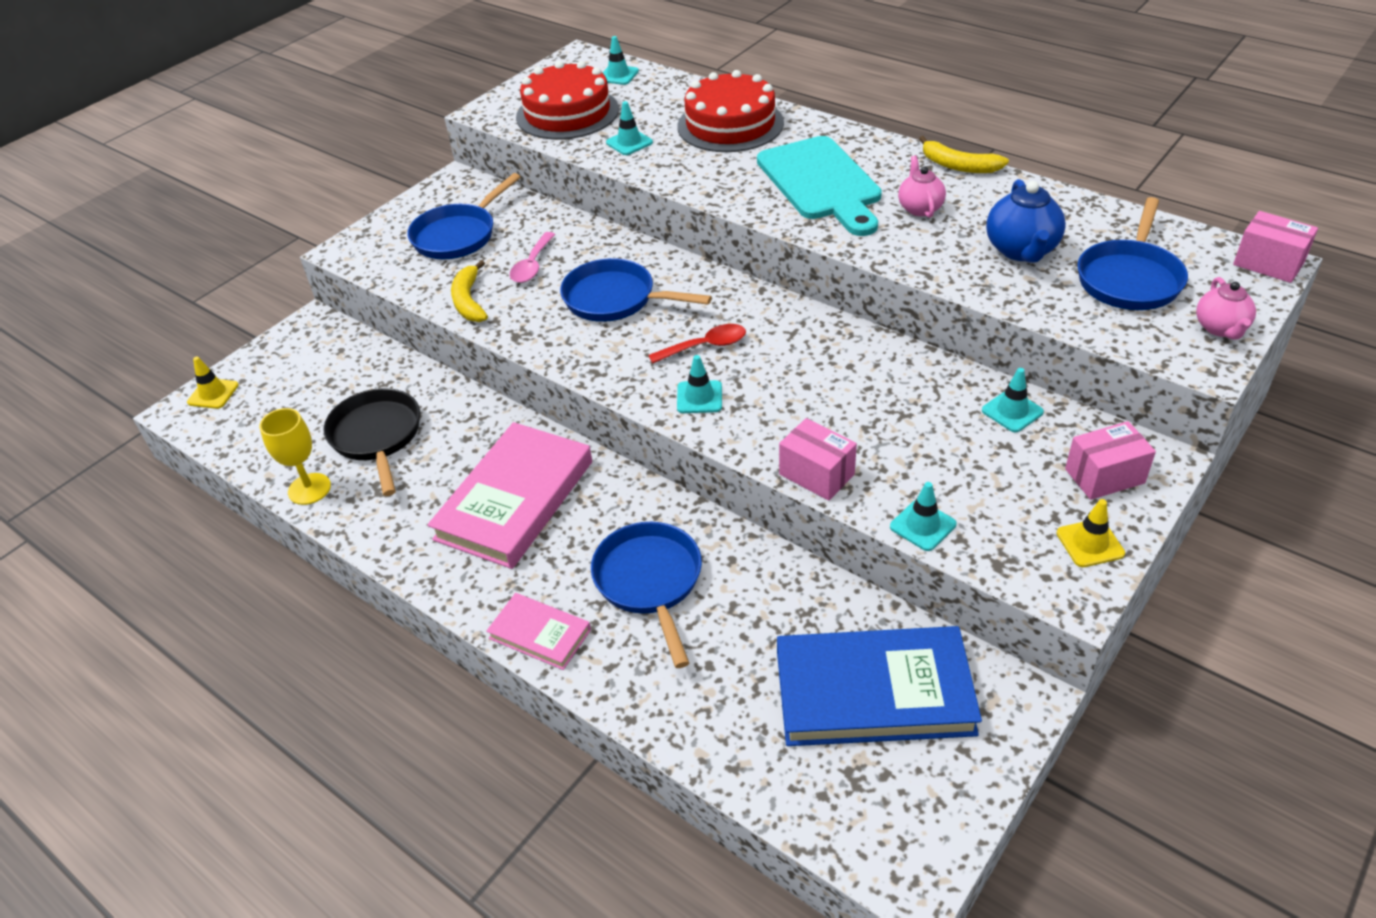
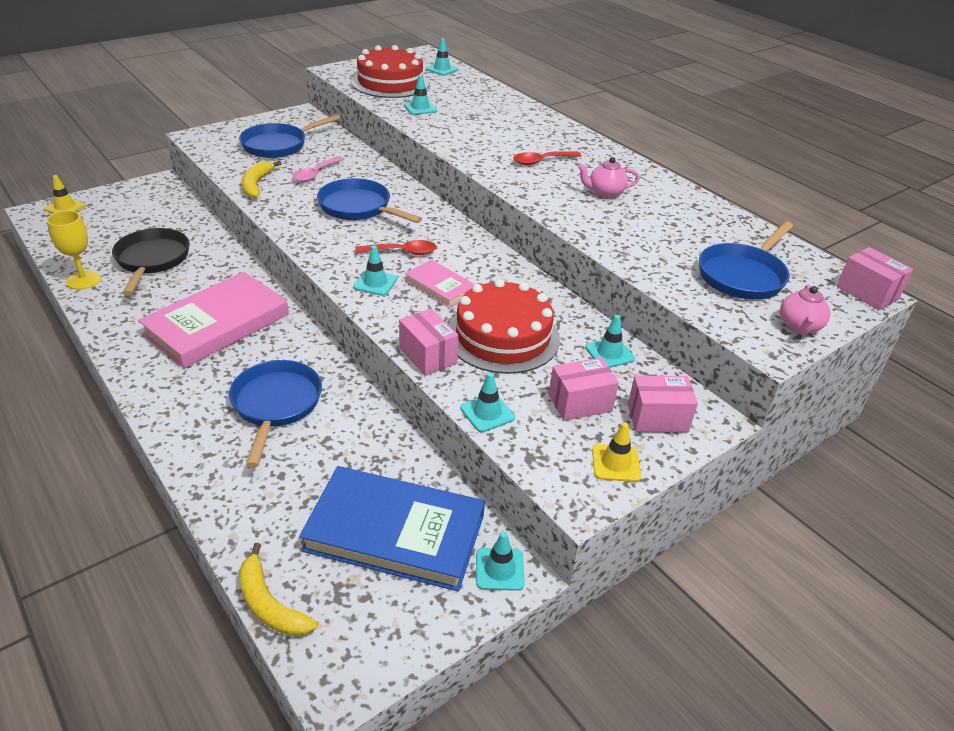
camera: 10 degrees right, 5 degrees down
pink book [486,593,591,670] -> pink book moved to [405,260,475,308]
red cake [677,70,784,152] -> red cake moved to [449,279,560,374]
turquoise cutting board [757,136,882,236] -> red spoon [513,151,582,165]
pink teapot [898,155,946,218] -> pink teapot turned 105 degrees counterclockwise [578,157,640,198]
yellow banana [919,136,1009,173] -> yellow banana moved to [239,543,317,636]
blue teapot [986,179,1066,263] -> none
none -> turquoise traffic cone [476,532,525,591]
none -> pink box [549,357,619,421]

